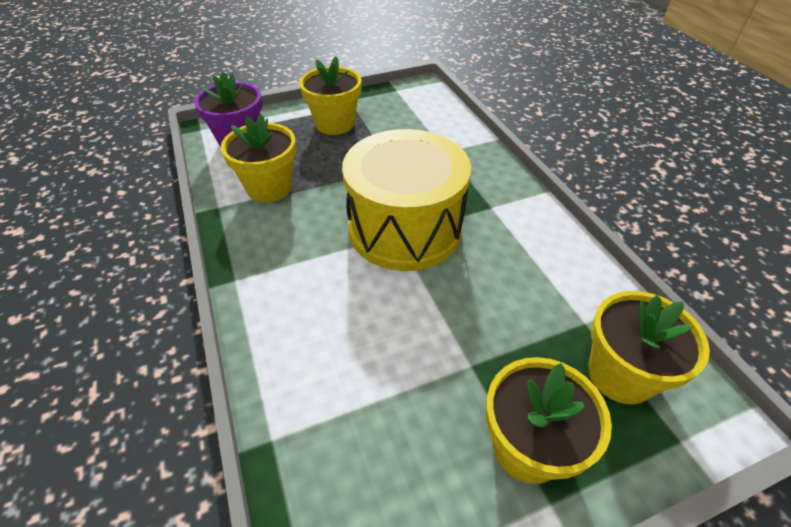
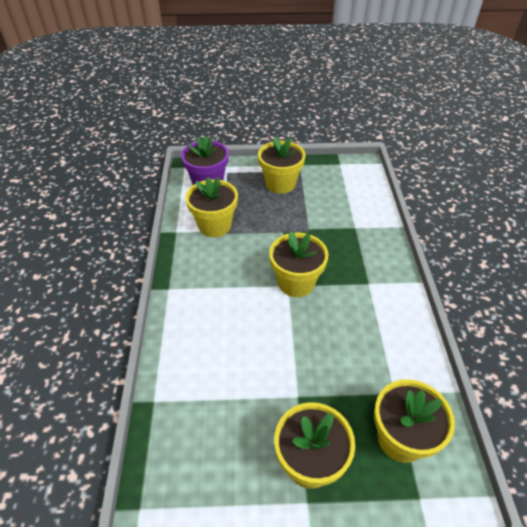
camera: 20 degrees right, 0 degrees up
yellow drum [342,129,471,271] -> yellow flower pot [269,231,328,297]

